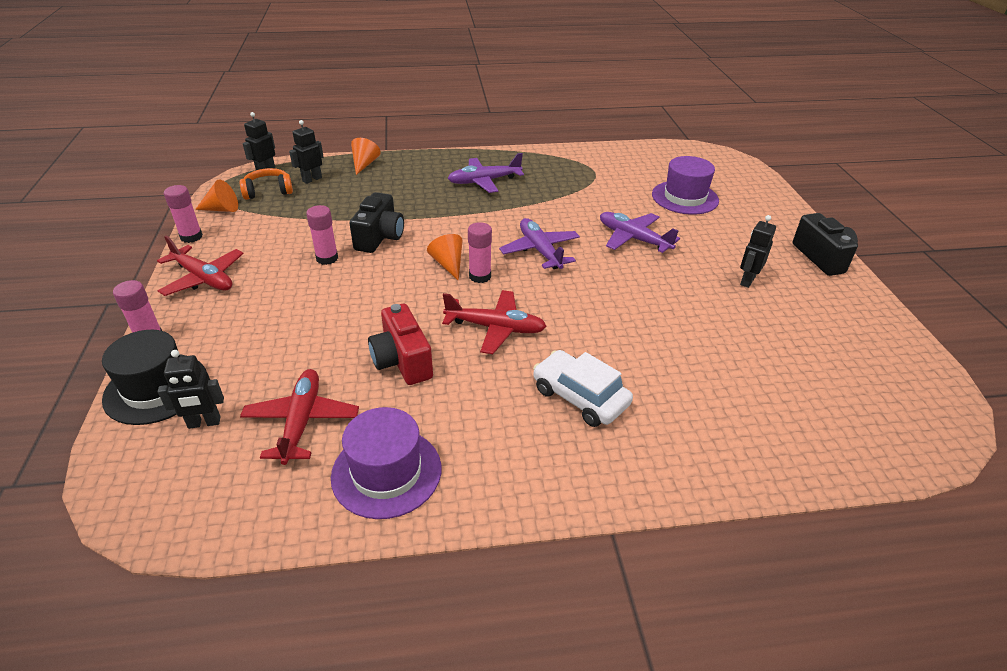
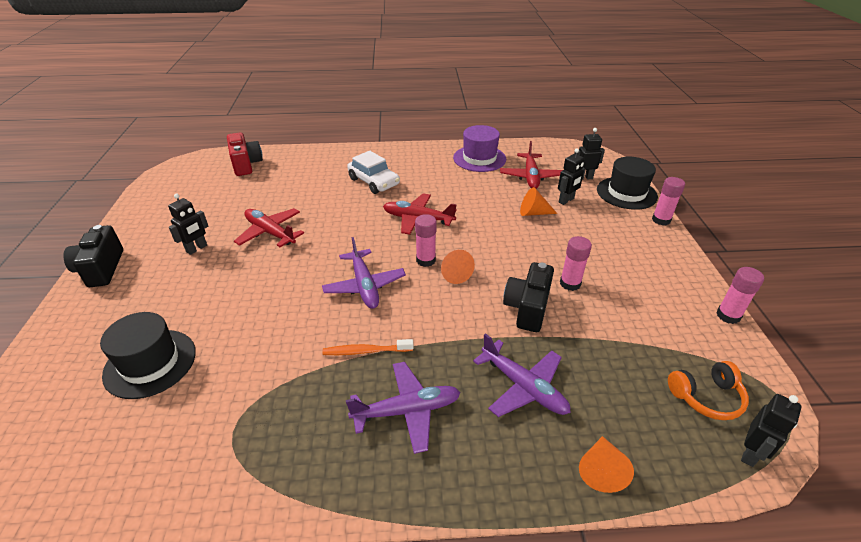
camera: 175 degrees left, 0 degrees up
red plane [157,236,244,296] -> red plane moved to [234,208,304,247]
orange cone [195,180,238,212] -> orange cone moved to [520,187,558,216]
black robot [289,120,324,184] -> black robot moved to [558,148,585,205]
red camera [368,304,433,385] -> red camera moved to [227,132,263,176]
purple plane [600,212,680,253] -> purple plane moved to [473,333,571,417]
purple hat [652,156,719,215] -> black hat [100,312,196,399]
none -> orange toothbrush [323,339,414,355]

